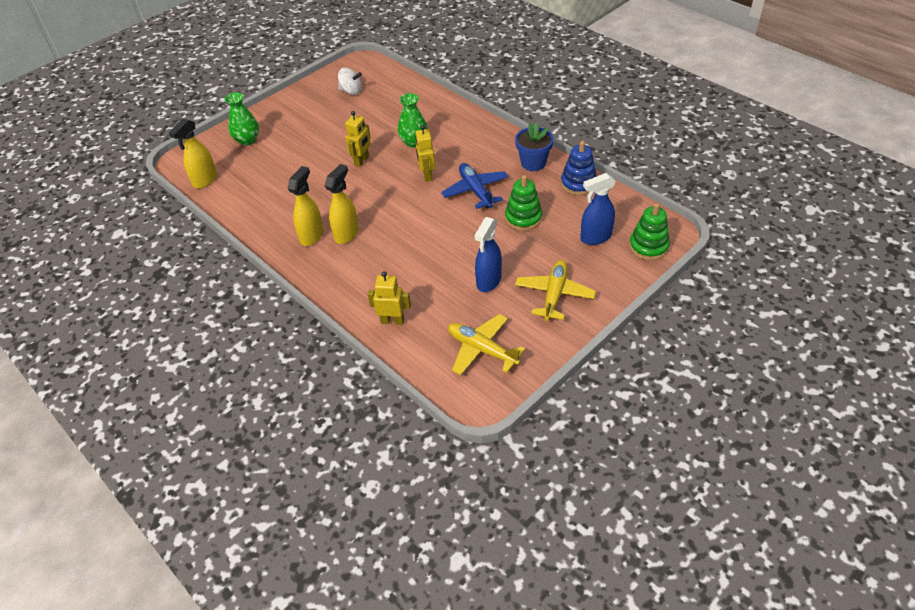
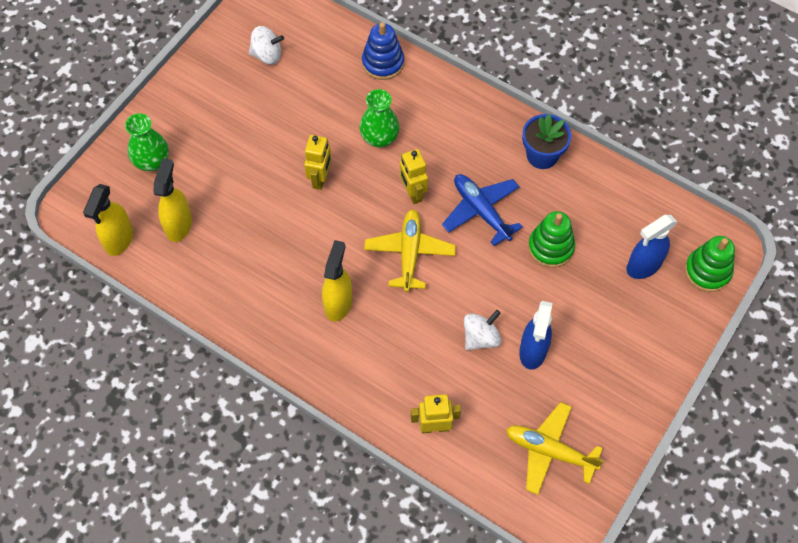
camera: 15 degrees left, 15 degrees up
yellow spray bottle [287,166,323,246] -> yellow spray bottle moved to [153,158,192,242]
yellow plane [515,260,596,321] -> yellow plane moved to [364,209,456,292]
blue stacking toy [561,141,597,195] -> blue stacking toy moved to [362,22,404,80]
none -> white spinning top [464,310,501,350]

